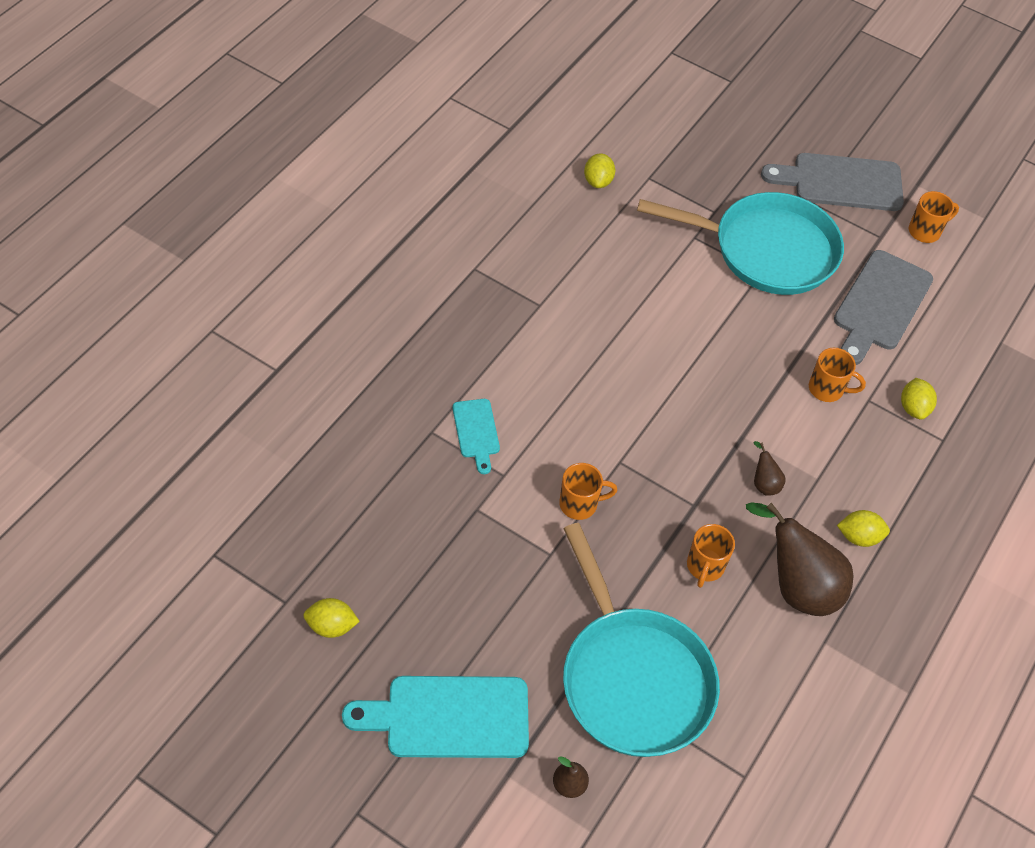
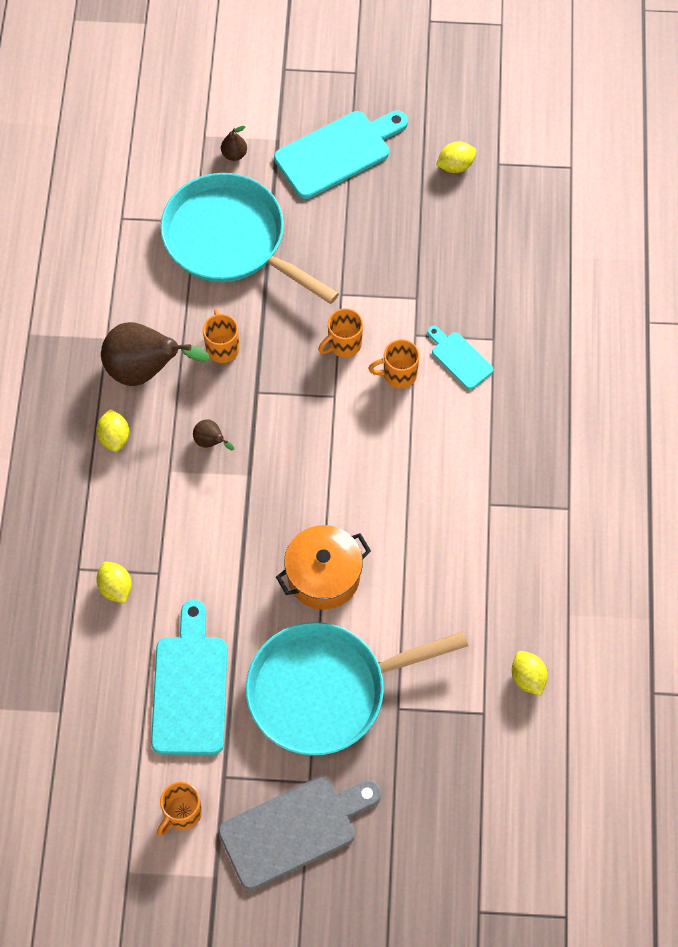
camera: 155 degrees right, 10 degrees up
orange mug [809,348,866,402] -> orange mug moved to [368,339,420,388]
grey cutting board [834,250,933,365] -> turquoise cutting board [151,600,227,755]
yellow lemon [837,510,890,547] -> yellow lemon turned 75 degrees counterclockwise [96,409,129,452]
none -> orange pot [276,525,371,609]

